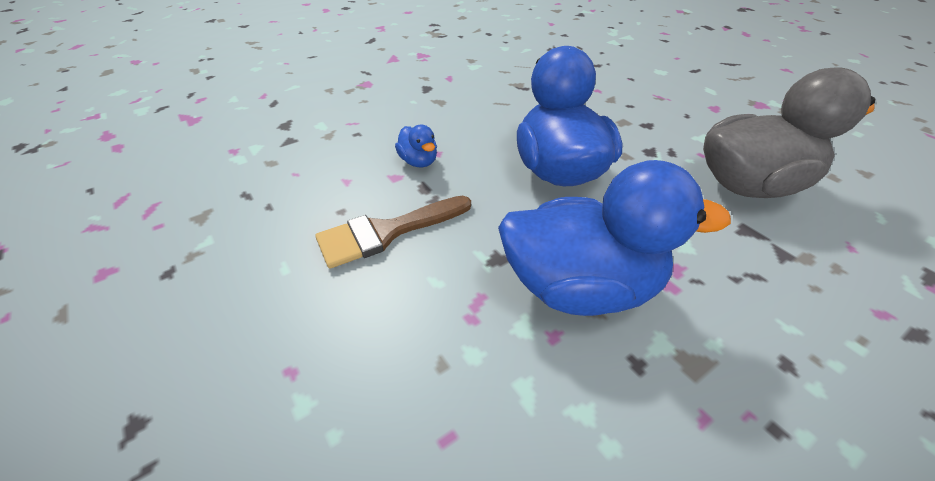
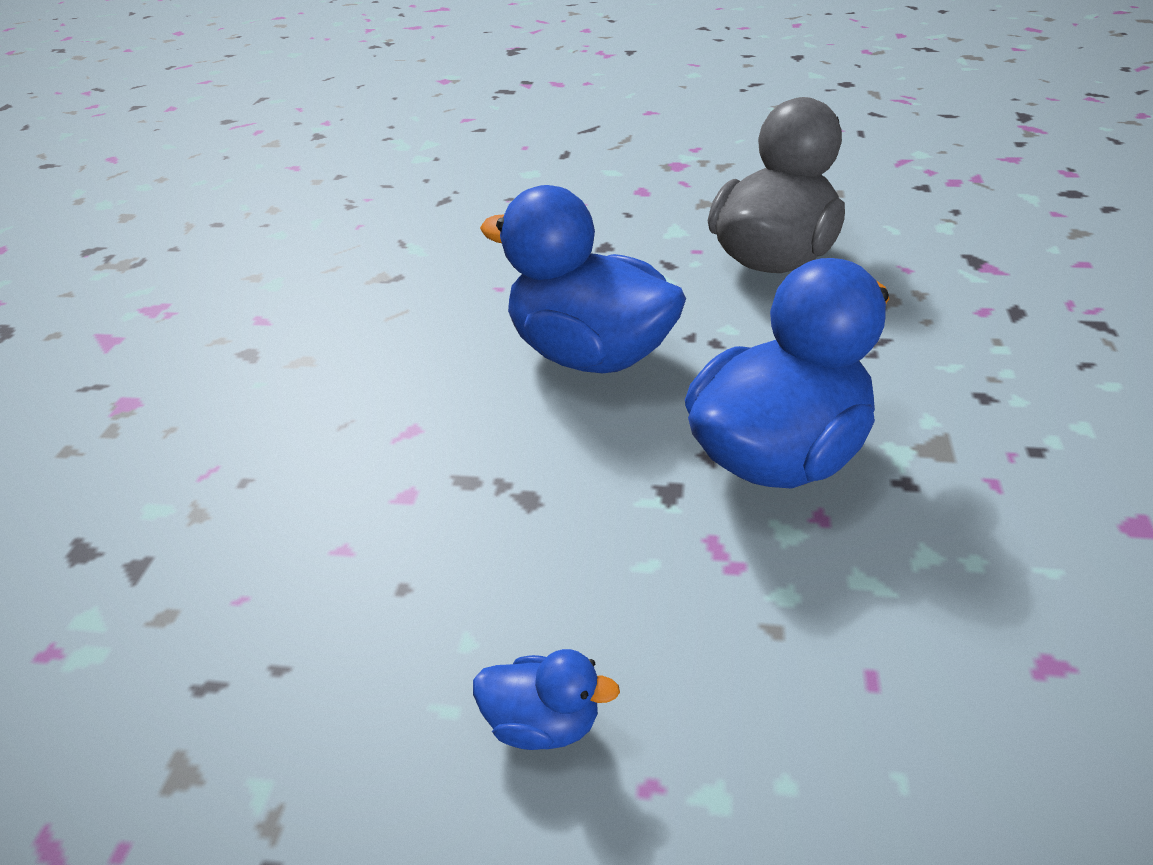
camera: 45 degrees left, 5 degrees down
brown brush [315,195,471,269] -> none
blue duck [395,125,437,167] -> blue duck moved to [473,649,620,750]

